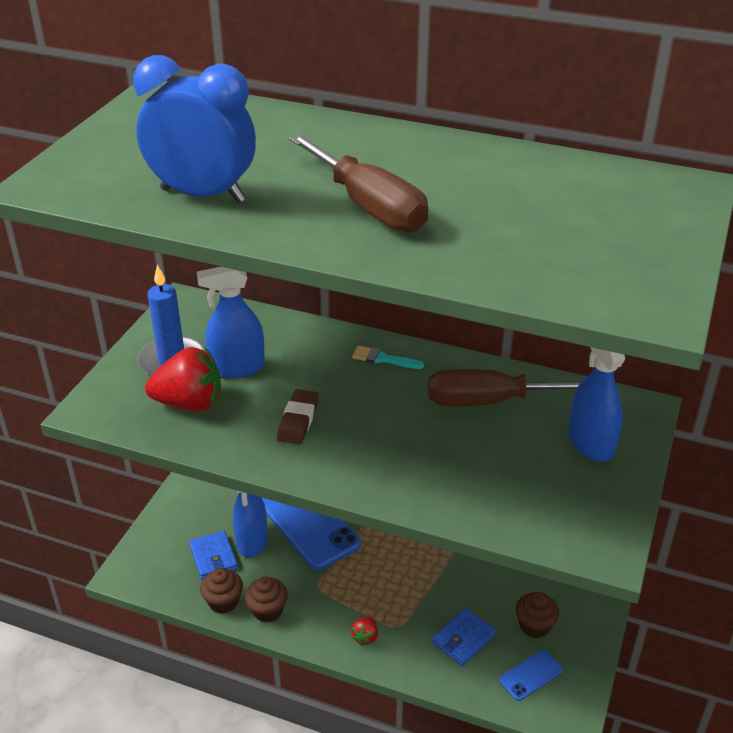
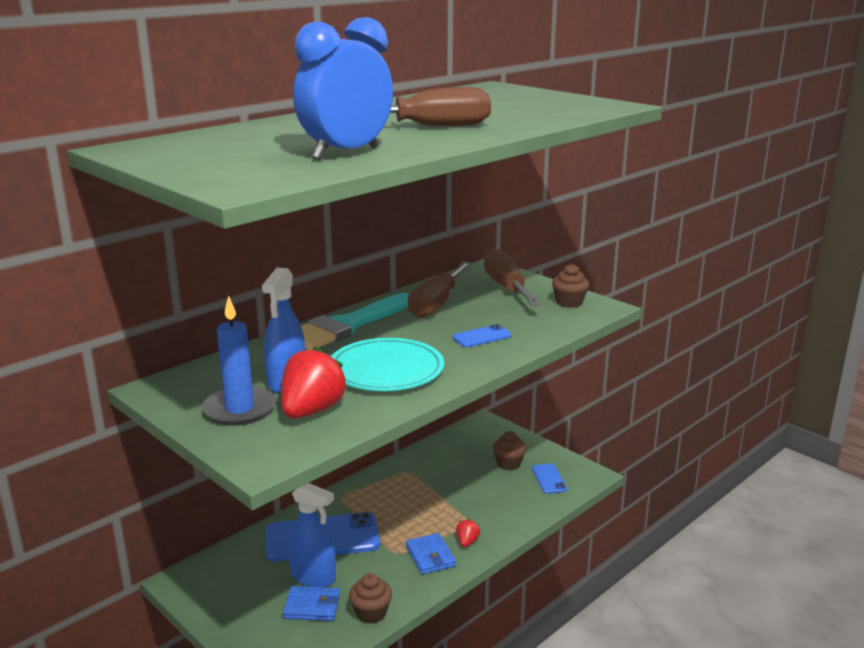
camera: 65 degrees left, 15 degrees down
brown cupcake [245,577,288,622] -> brown cupcake moved to [552,264,589,308]
brown eraser [277,389,319,445] -> turquoise plate [331,338,444,391]
red strawberry [351,616,378,646] -> red strawberry turned 120 degrees counterclockwise [456,519,480,547]
turquoise brush [352,346,424,369] -> turquoise brush [301,293,409,350], size x2.47
blue wallet [432,608,496,666] -> blue wallet moved to [406,533,456,575]
blue spray bottle [568,347,625,461] -> brown screwdriver [484,249,541,306]
none -> blue phone [452,324,511,347]

